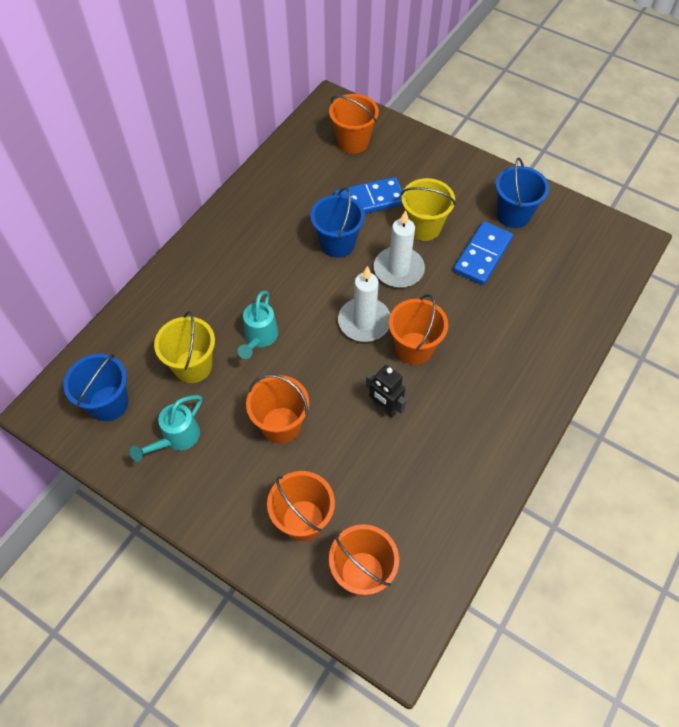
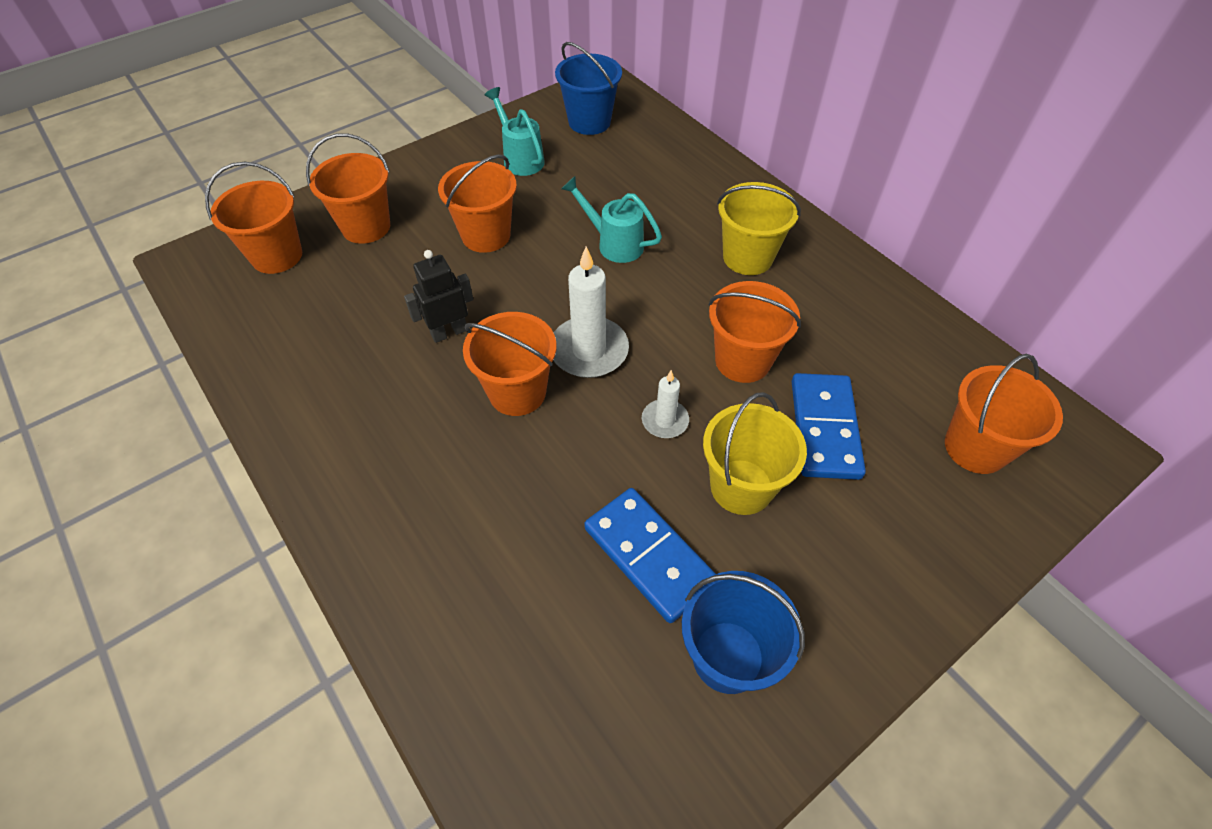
camera: 110 degrees right, 5 degrees down
yellow bucket [154,311,215,383] -> yellow bucket moved to [717,182,801,275]
blue bucket [310,187,365,258] -> orange bucket [709,281,801,383]
white candle [374,210,425,288] -> white candle [642,370,689,438], size x0.56

